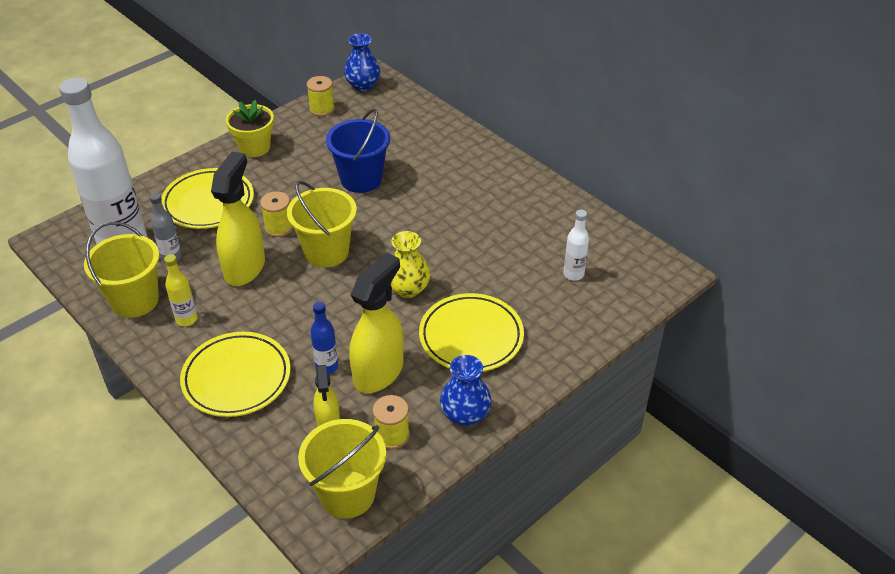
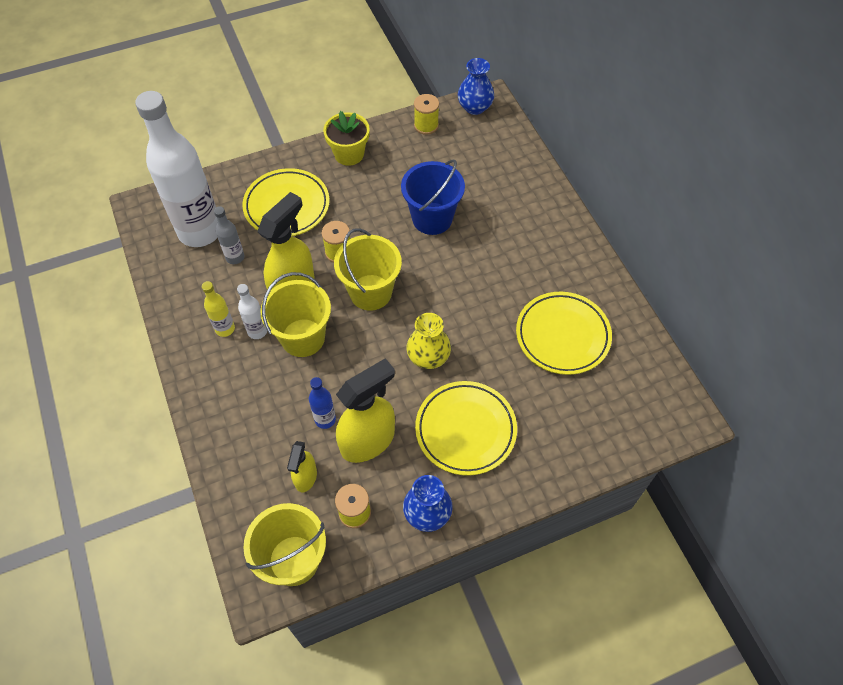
camera: 20 degrees right, 15 degrees up
yellow bucket [84,222,159,318] -> yellow bucket moved to [260,272,331,357]
yellow plate [180,332,291,417] -> yellow plate moved to [516,292,612,375]
white bottle [563,210,589,281] -> white bottle moved to [237,284,267,339]

